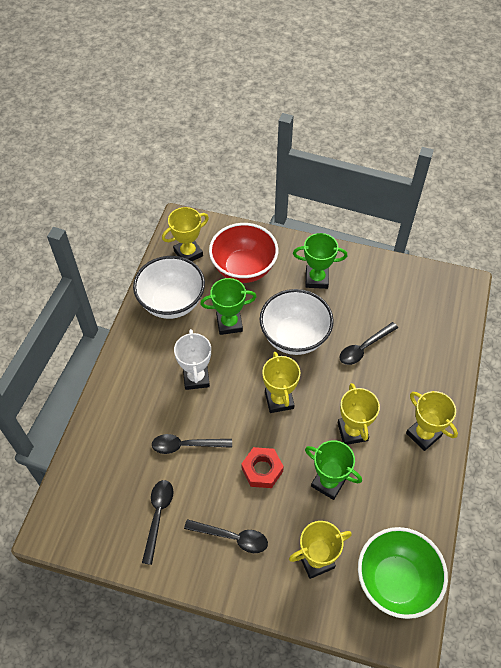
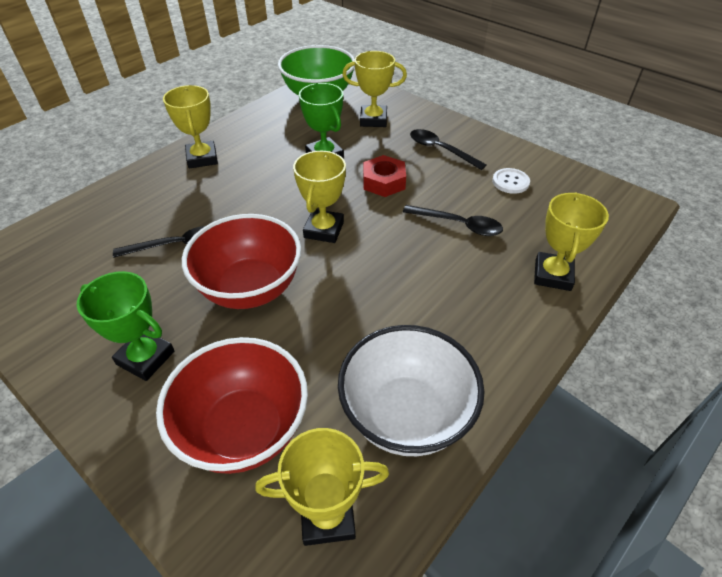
camera: 155 degrees left, 10 degrees down
black spoon [142,480,174,565] -> white button [492,168,530,194]
white trophy [174,329,211,390] -> none
green trophy [200,278,257,335] -> none
white bowl [260,289,334,355] -> red bowl [182,214,301,309]
yellow trophy [338,383,380,445] -> yellow trophy moved to [534,192,609,291]

